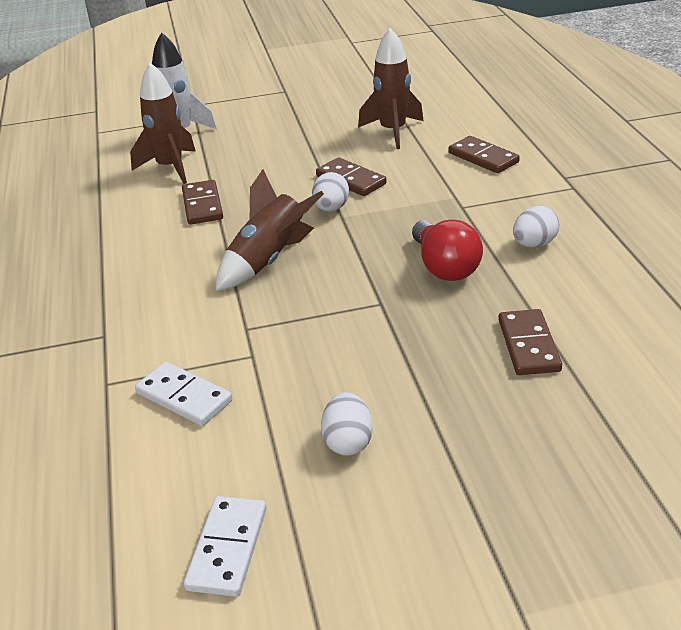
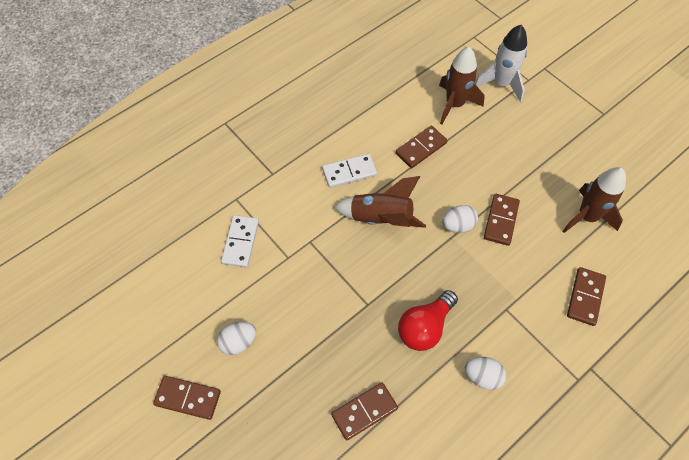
camera: 60 degrees right, 25 degrees up
white domino [184,496,267,597] -> white domino moved to [322,154,377,188]
none -> brown domino [153,376,221,420]

